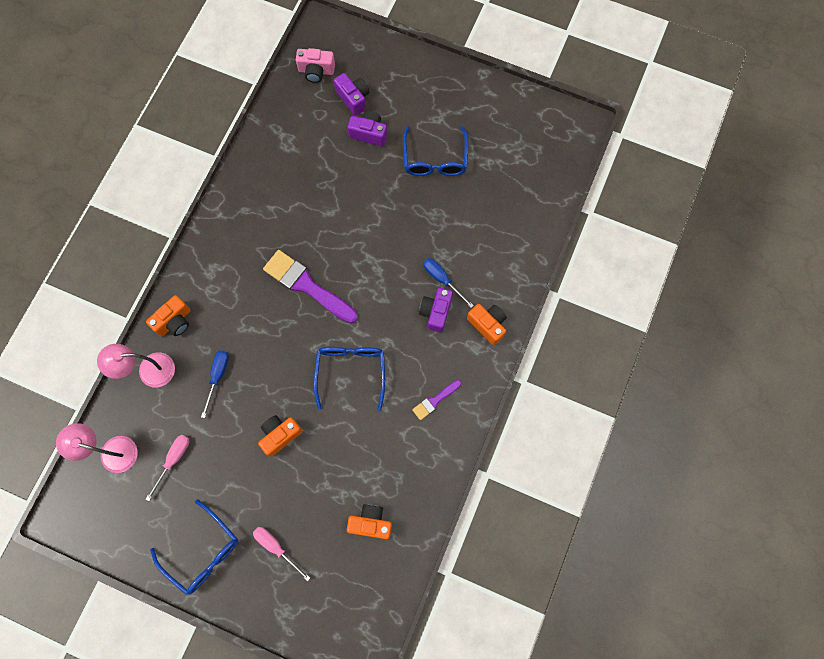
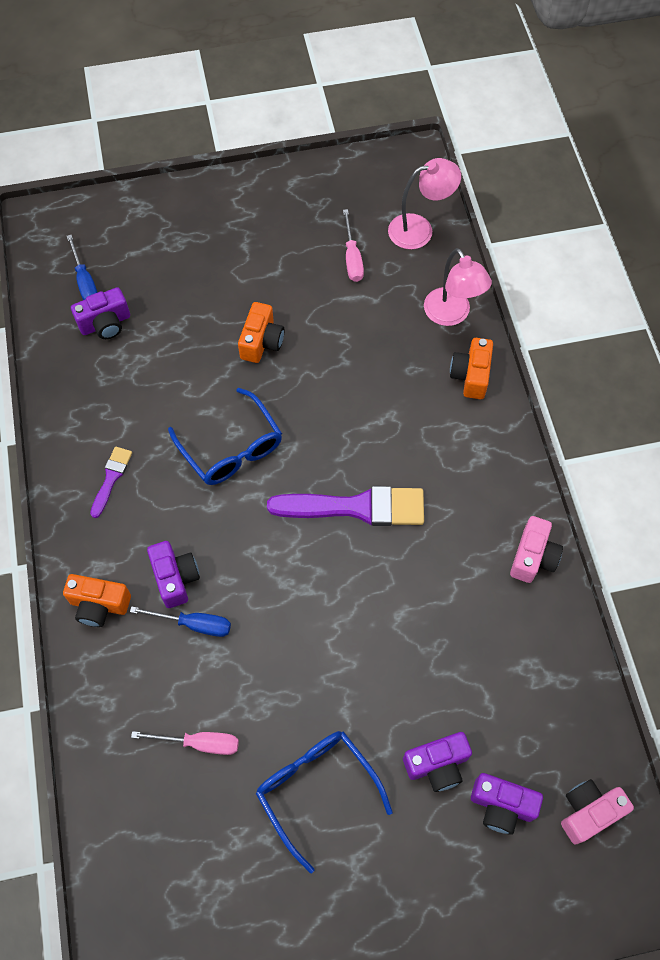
camera: 145 degrees right, 10 degrees down
pink lamp [97,344,175,387] -> pink lamp turned 105 degrees clockwise [424,248,492,326]
blue glasses [150,499,238,595] -> none
blue screwdriver [201,350,229,418] -> blue screwdriver moved to [67,235,98,300]
pink screwdriver [253,527,310,581] -> pink screwdriver moved to [131,731,239,755]
orange camera [347,504,392,539] -> purple camera [71,287,130,339]
none -> pink camera [510,516,563,583]

